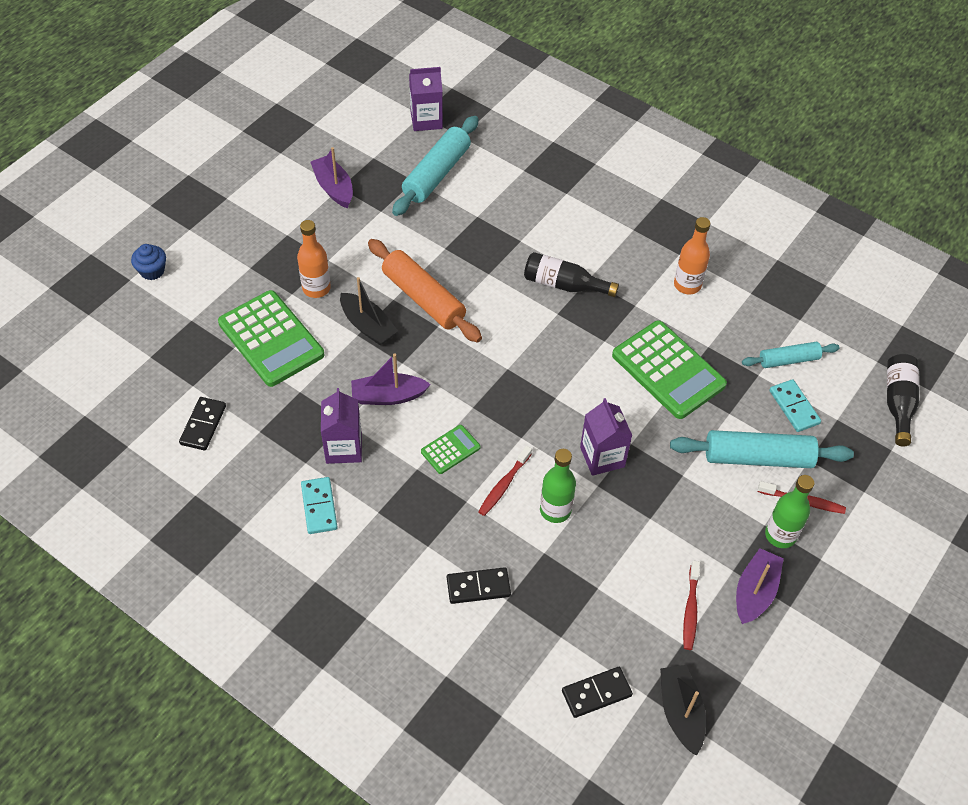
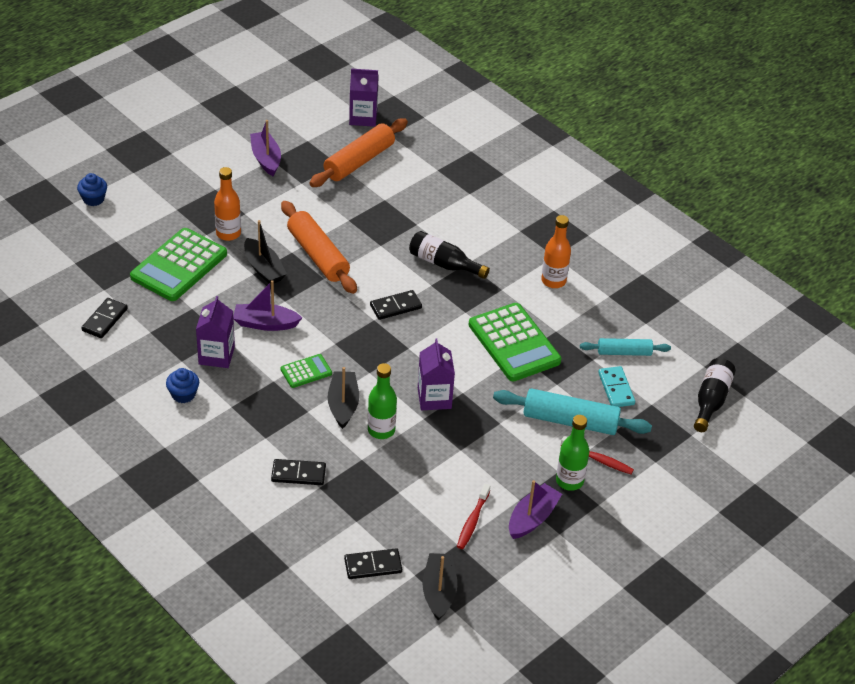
camera: 10 degrees right, 10 degrees down
green calculator [218,290,324,387] -> green calculator turned 60 degrees clockwise [130,228,227,301]
turquoise domino [301,477,338,534] -> blue cupcake [166,368,199,403]
turquoise rolling pin [392,116,478,216] -> orange rolling pin [309,118,408,187]
red toothbrush [478,446,532,516] -> black boat [328,367,359,429]
none -> black domino [370,290,422,320]

